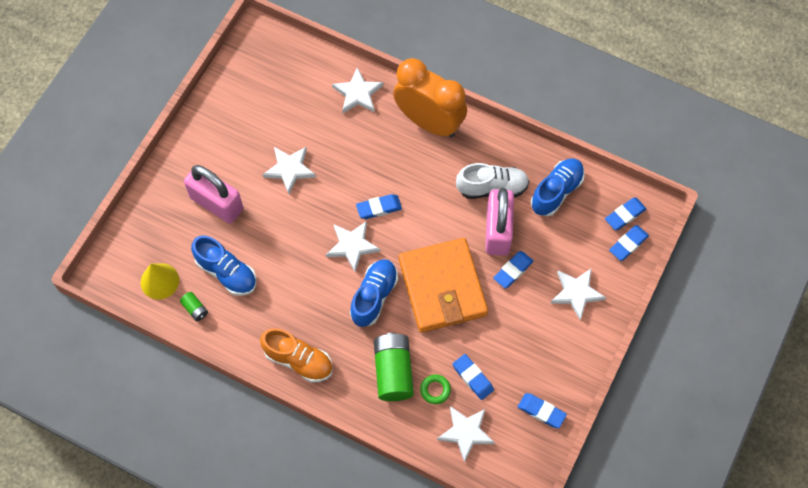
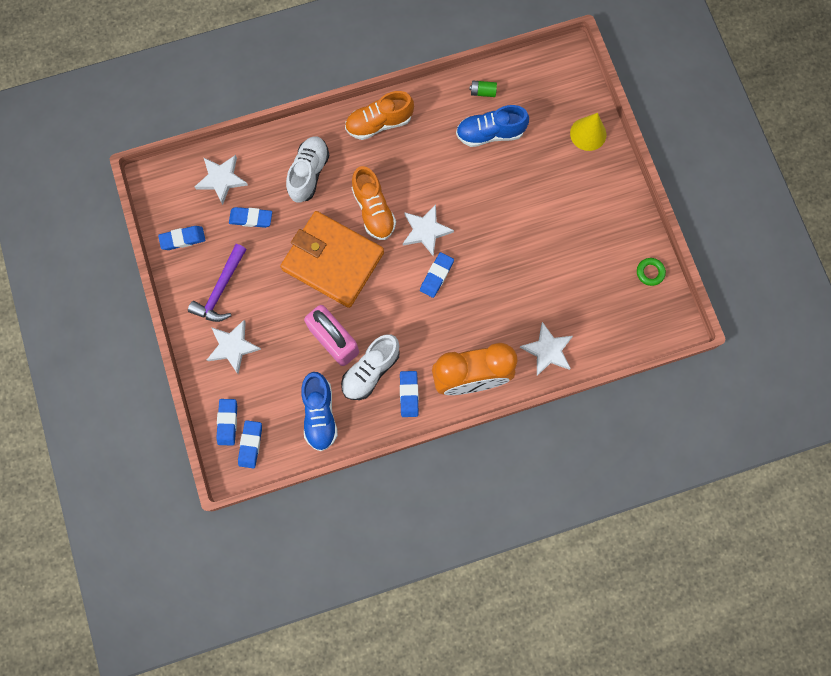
camera: 135 degrees right, 10 degrees up
yellow cone [141,263,179,300] -> yellow cone moved to [570,113,606,151]
pink padlock [184,165,243,224] -> none
white star [263,147,316,194] -> none
blue shoe [350,259,398,327] -> orange shoe [352,166,396,240]
green battery [374,333,414,401] -> white shoe [286,136,330,203]
green ring [420,374,451,404] -> green ring moved to [637,258,666,286]
blue eraser [493,251,533,289] -> blue eraser moved to [400,371,419,417]
none -> purple hammer [188,244,247,322]

